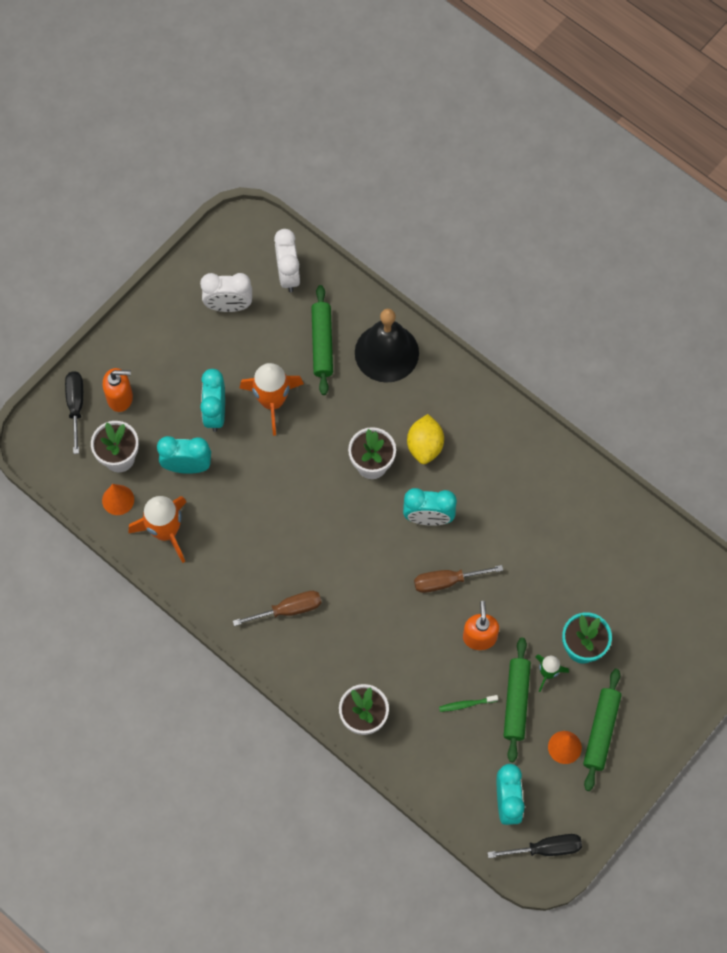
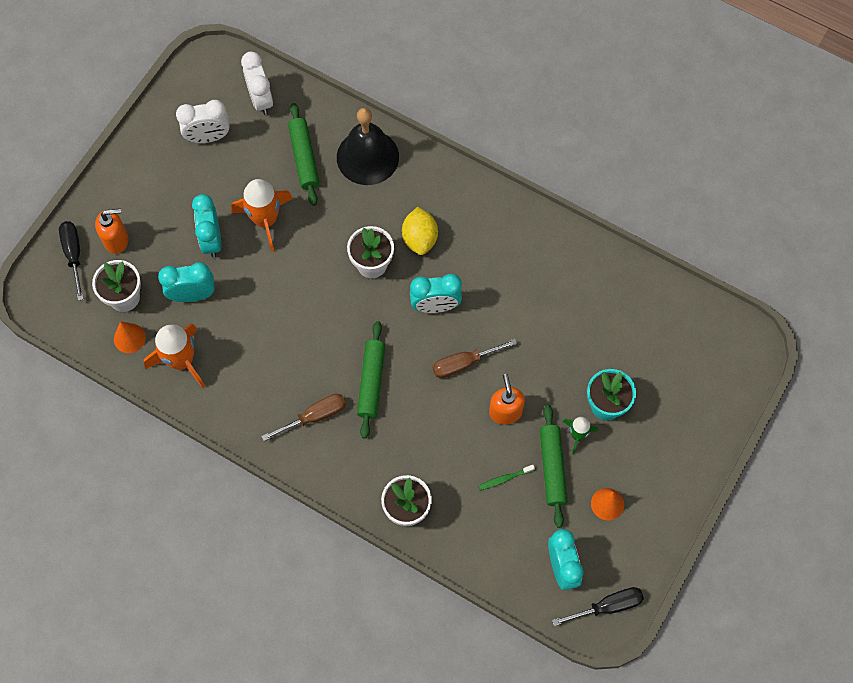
camera: 10 degrees left, 0 degrees up
green rolling pin [583,669,621,791] -> green rolling pin moved to [357,321,385,439]

